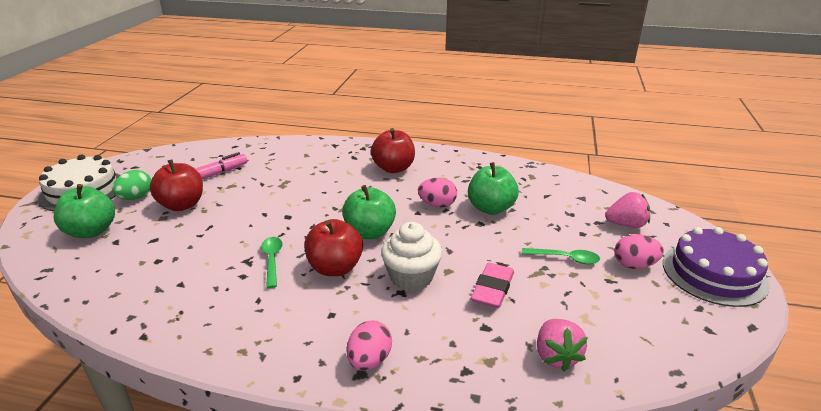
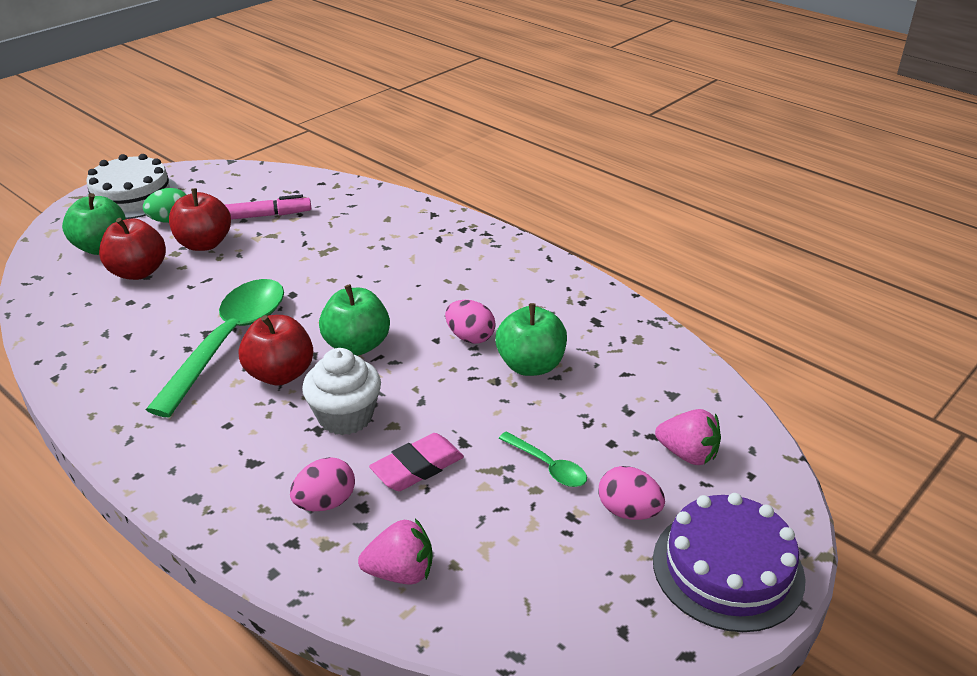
camera: 30 degrees right, 5 degrees up
green spoon [261,237,283,288] -> green spoon [146,279,284,417], size x2.28
pink egg [347,320,392,371] -> pink egg moved to [290,457,355,511]
red apple [371,128,415,173] -> red apple moved to [99,218,166,280]
pink strawberry [537,319,588,371] -> pink strawberry turned 120 degrees counterclockwise [358,518,433,584]

